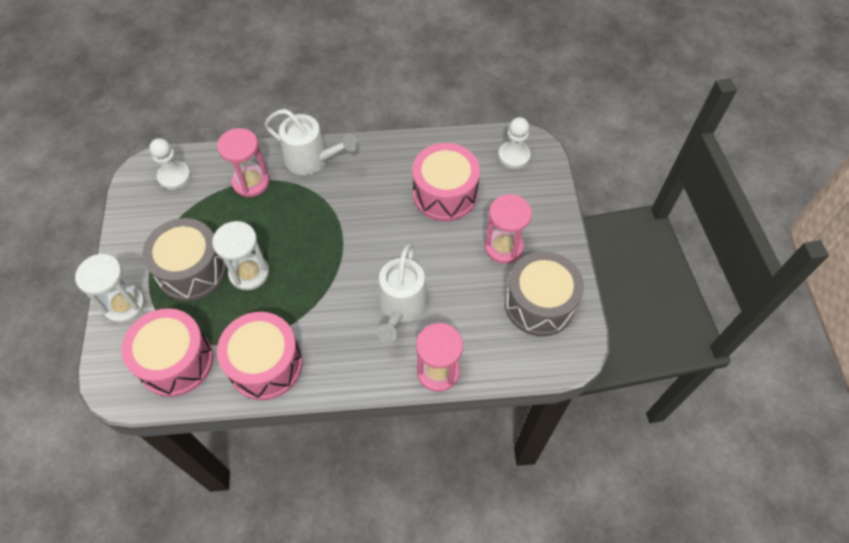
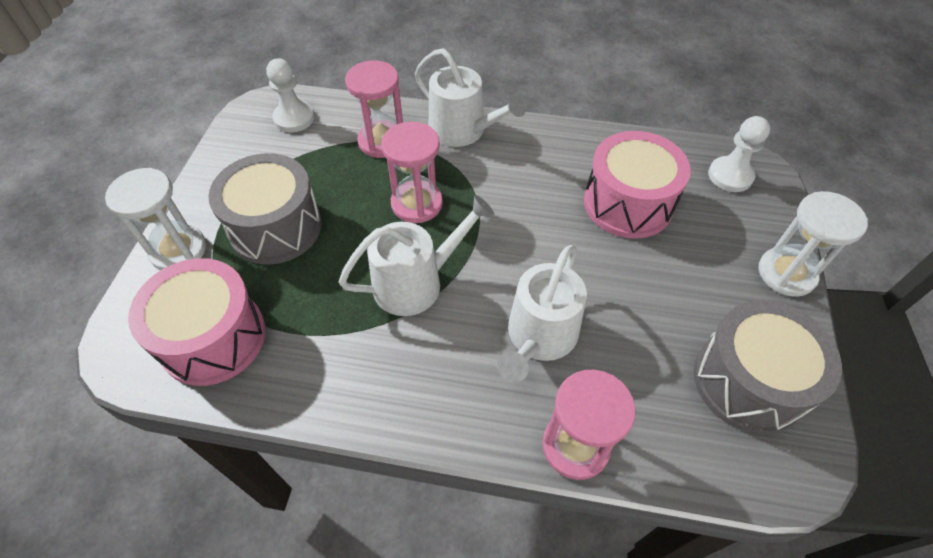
camera: 15 degrees right, 5 degrees down
white hourglass [212,221,269,290] -> white hourglass moved to [759,191,868,297]
pink drum [217,312,303,400] -> none
pink hourglass [484,194,532,264] -> pink hourglass moved to [381,122,443,223]
none -> white watering can [338,195,494,316]

